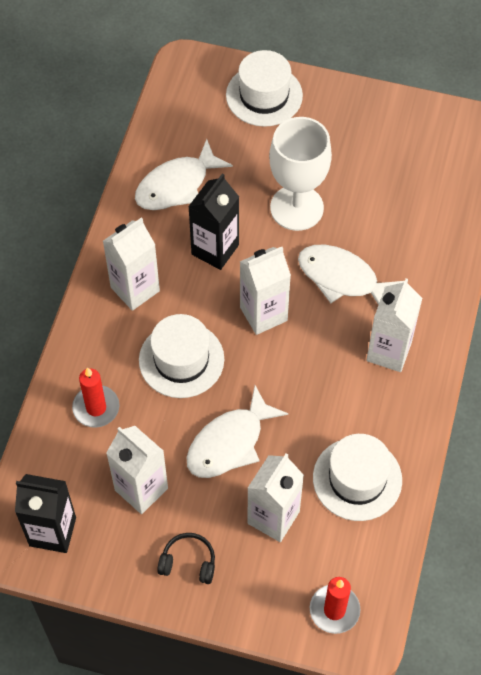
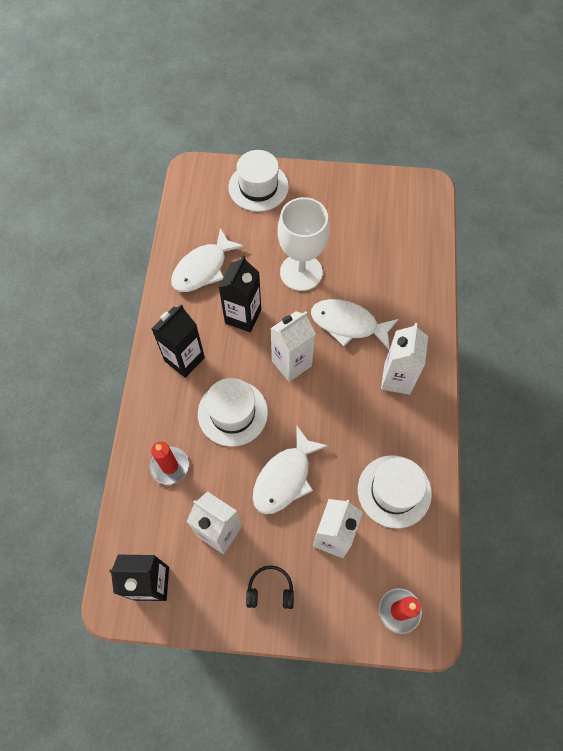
camera: 10 degrees left, 5 degrees up
white carton [103,218,160,311] -> black carton [151,304,205,378]

